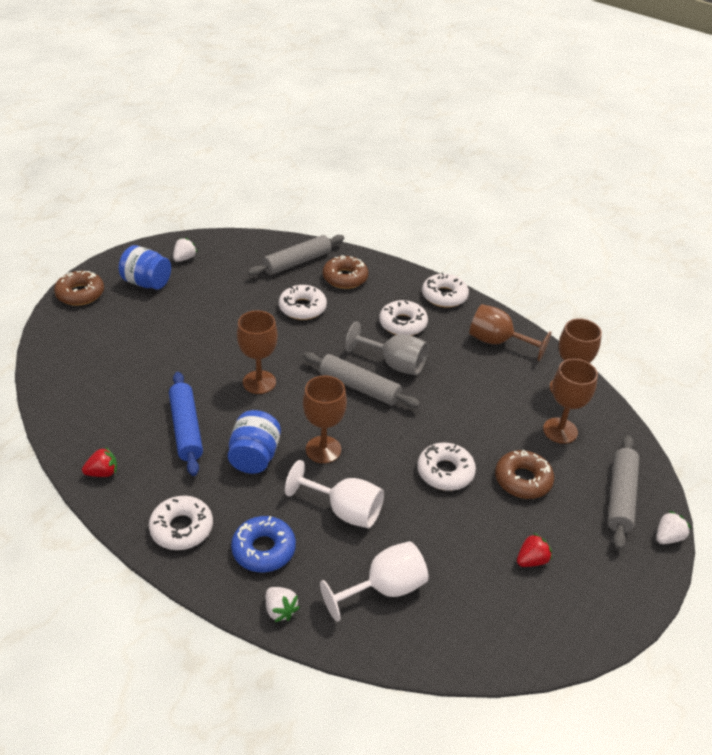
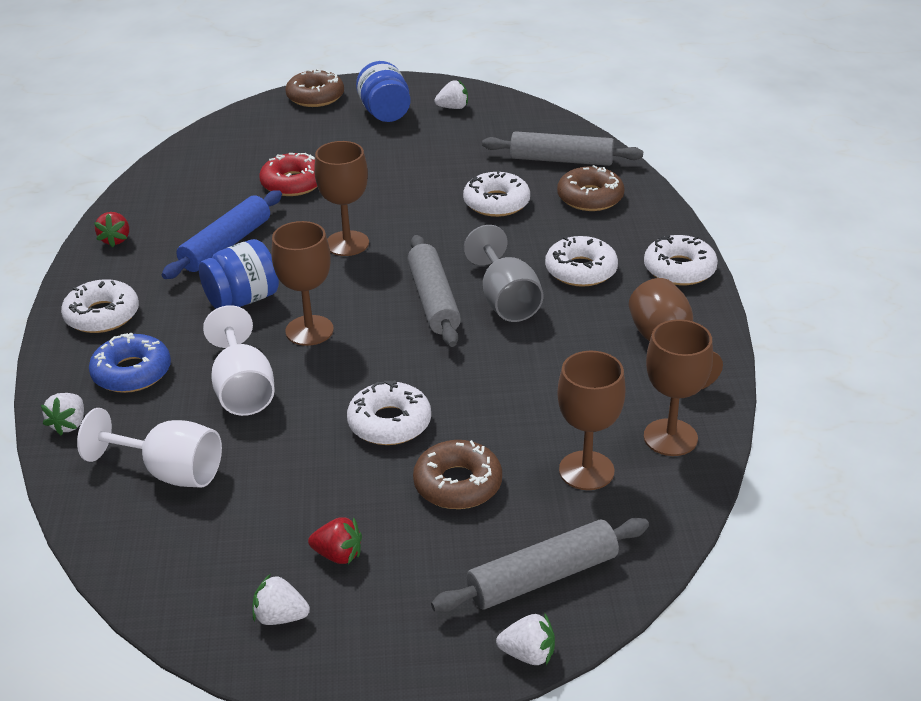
camera: 50 degrees right, 5 degrees down
red strawberry [82,447,117,477] -> red strawberry turned 60 degrees clockwise [94,212,129,247]
none -> white strawberry [252,574,310,625]
none -> red donut [259,153,317,196]

